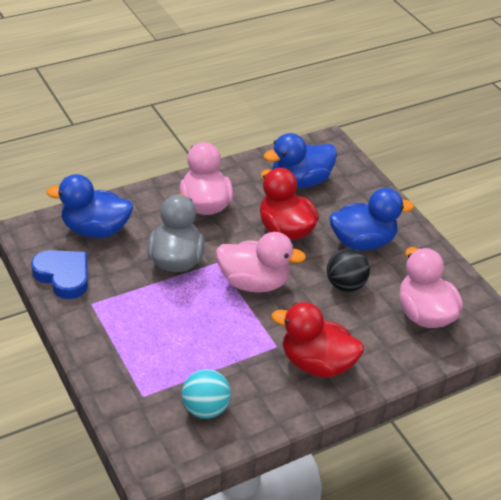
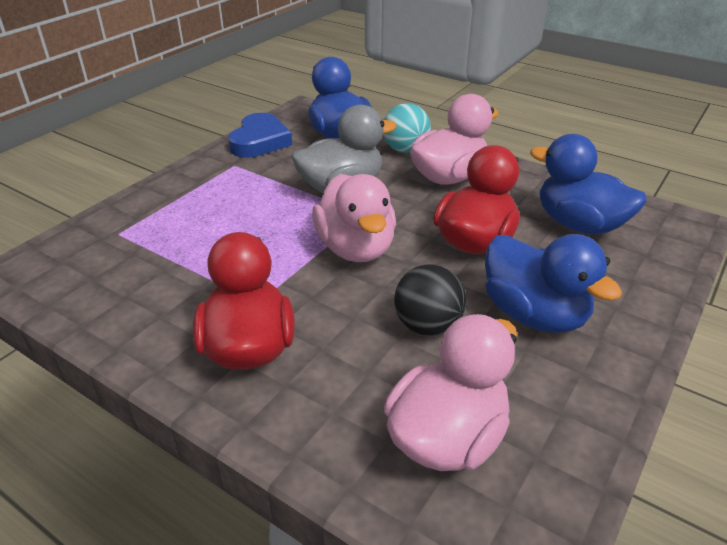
camera: 65 degrees right, 5 degrees down
turquoise ball [182,369,231,419] -> turquoise ball moved to [383,103,431,153]

